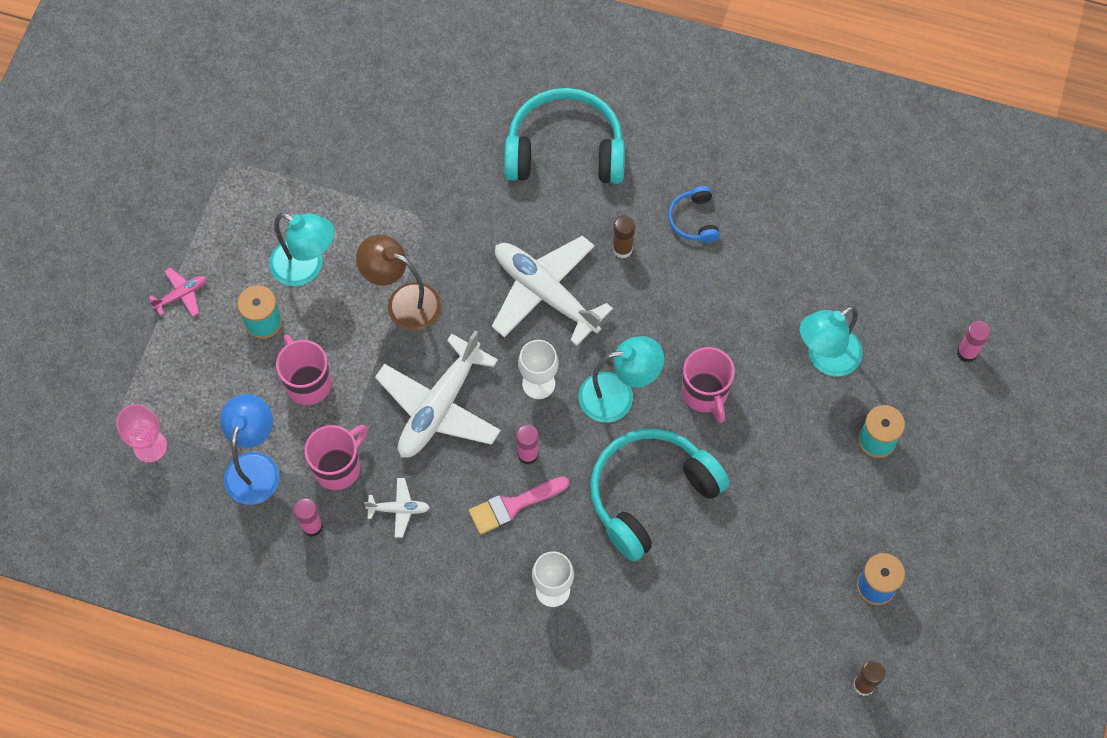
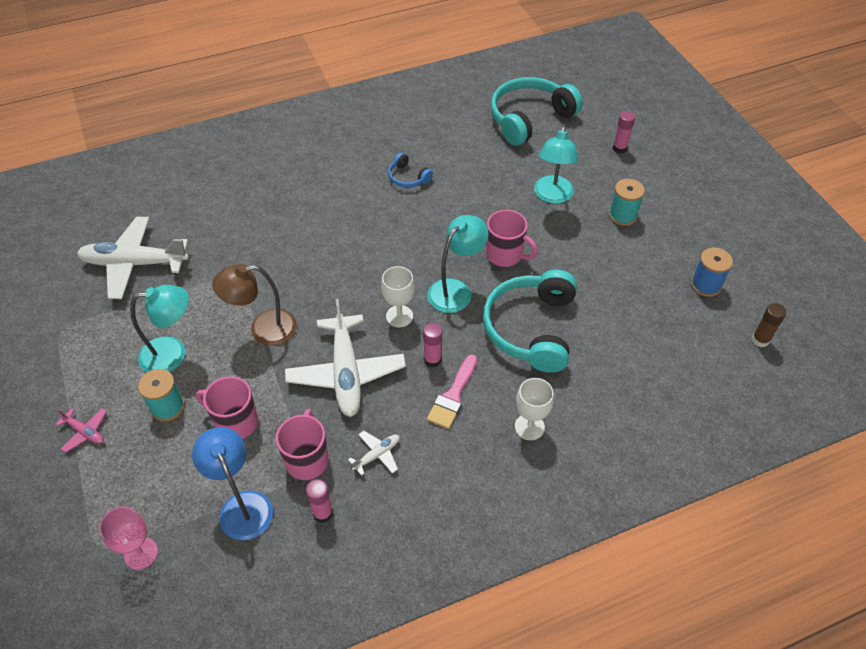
camera: 40 degrees left, 15 degrees down
pink plane [149,267,207,317] -> pink plane turned 105 degrees clockwise [56,408,107,453]
white plane [492,236,613,346] -> white plane moved to [77,217,189,299]
turquoise headphones [504,88,625,184] -> turquoise headphones moved to [491,77,583,146]
brown glue stick [613,215,635,258] -> none

